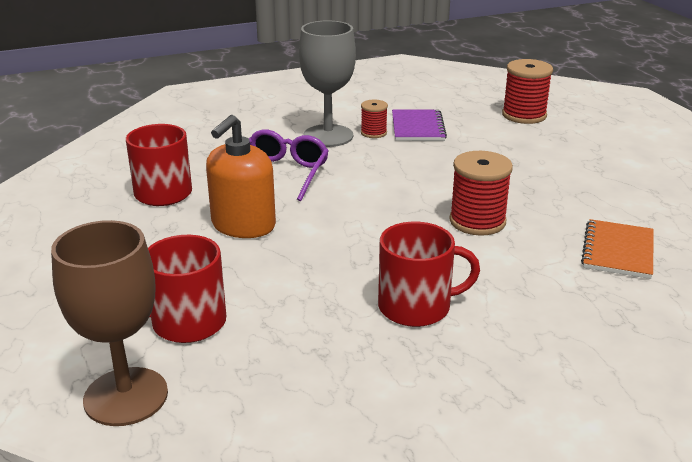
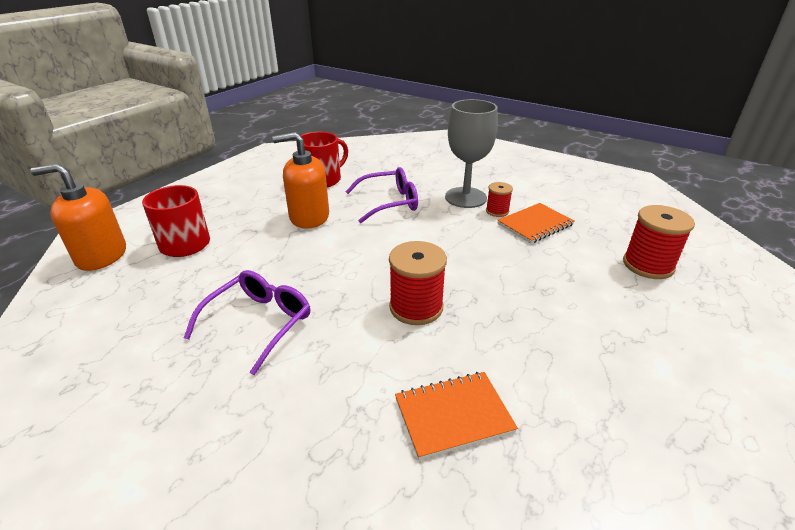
camera: 55 degrees right, 5 degrees up
brown goblet [51,220,168,426] -> orange soap dispenser [30,163,126,271]
red mug [378,222,480,327] -> purple glasses [184,270,310,375]
purple notebook [392,110,447,141] -> orange notebook [497,203,575,244]

